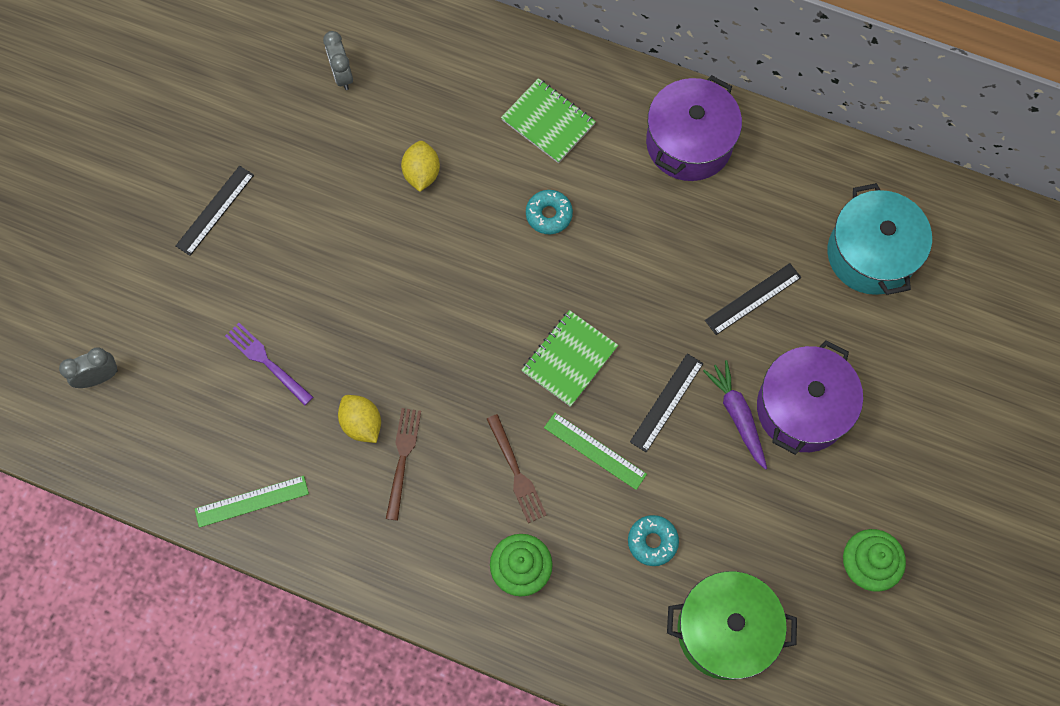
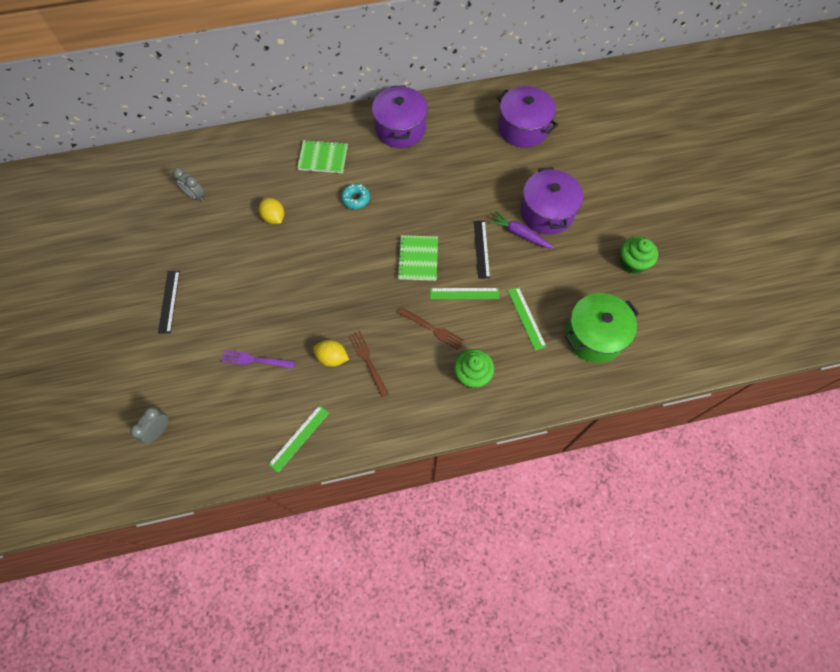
camera: 35 degrees left, 5 degrees down
turquoise donut [628,515,679,566] -> green ruler [508,287,547,350]
black ruler [705,263,801,335] -> none
turquoise pot [827,183,932,295] -> purple pot [497,86,558,148]

